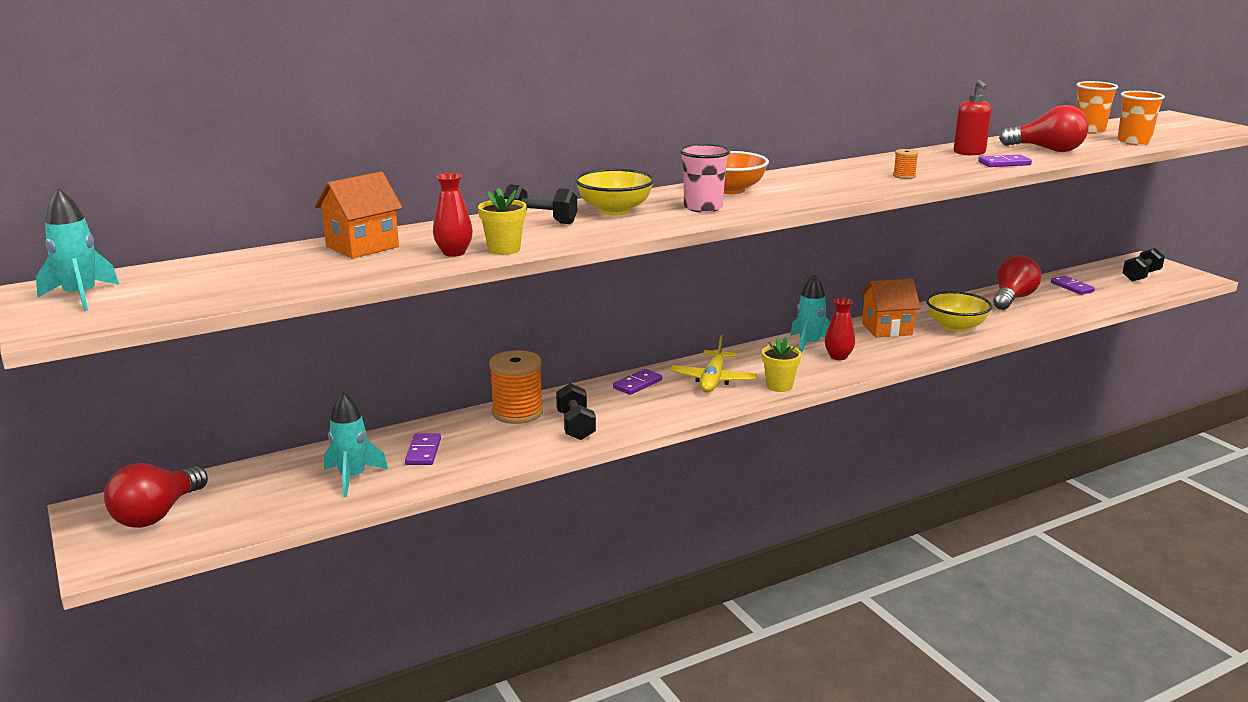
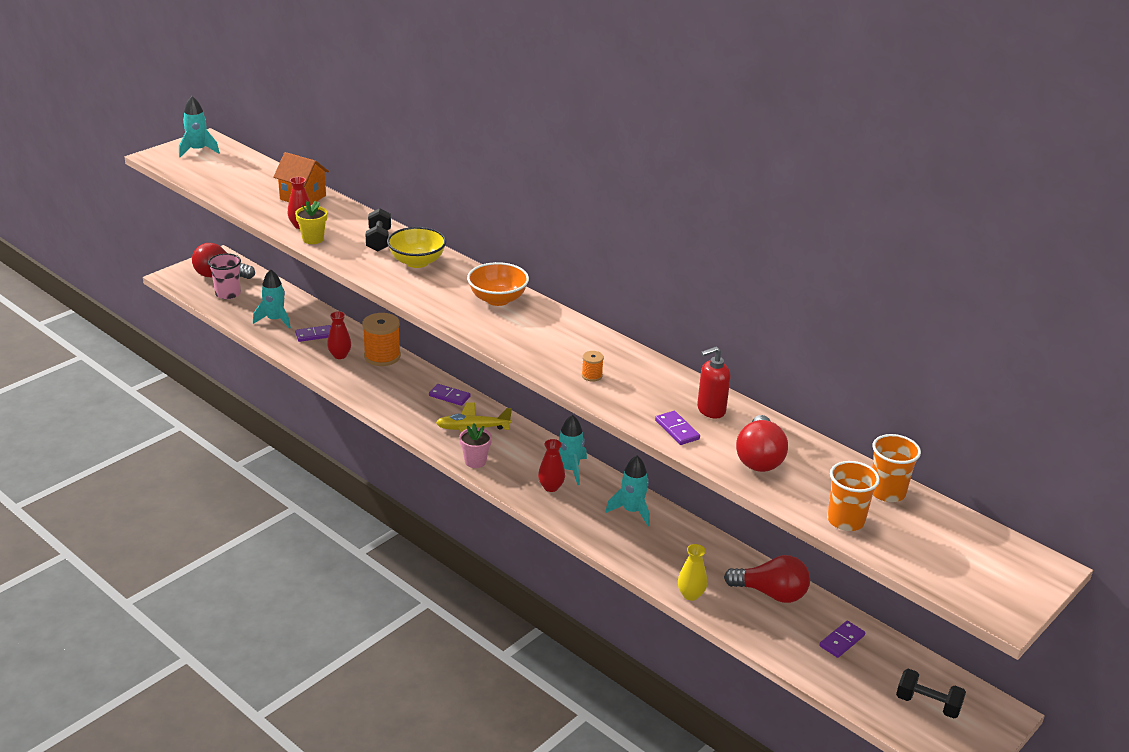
camera: 70 degrees right, 10 degrees up
black dumbbell [556,383,596,440] -> none
pink cup [680,144,730,213] -> pink cup moved to [208,253,241,299]
yellow flower pot [762,337,801,392] -> pink flower pot [459,424,492,468]
orange house [860,279,921,337] -> turquoise rocket [606,456,650,526]
yellow bowl [926,291,992,332] -> none
none -> red vase [327,311,351,359]
none -> yellow vase [678,544,707,601]

